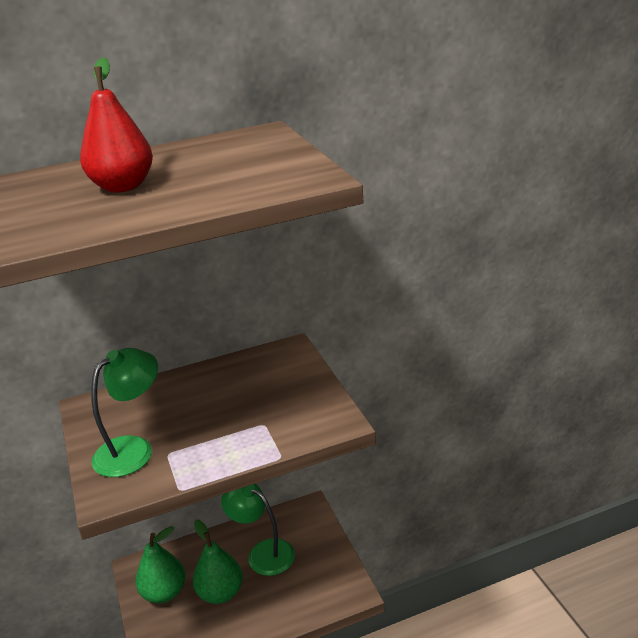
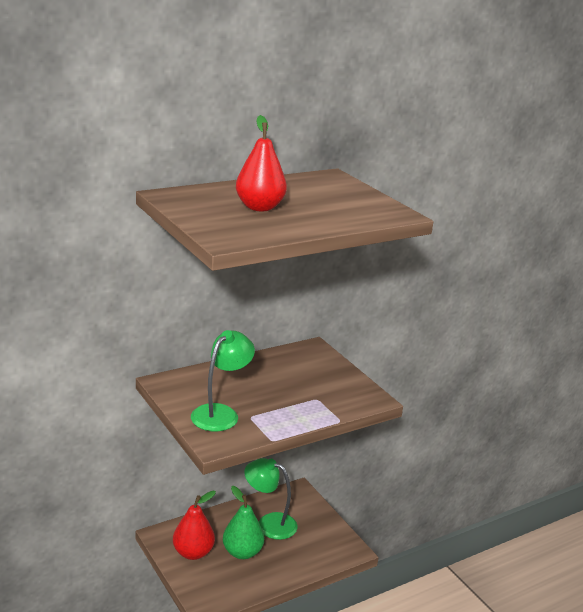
camera: 15 degrees left, 5 degrees down
green pear [135,526,186,603] -> red pear [173,491,216,560]

